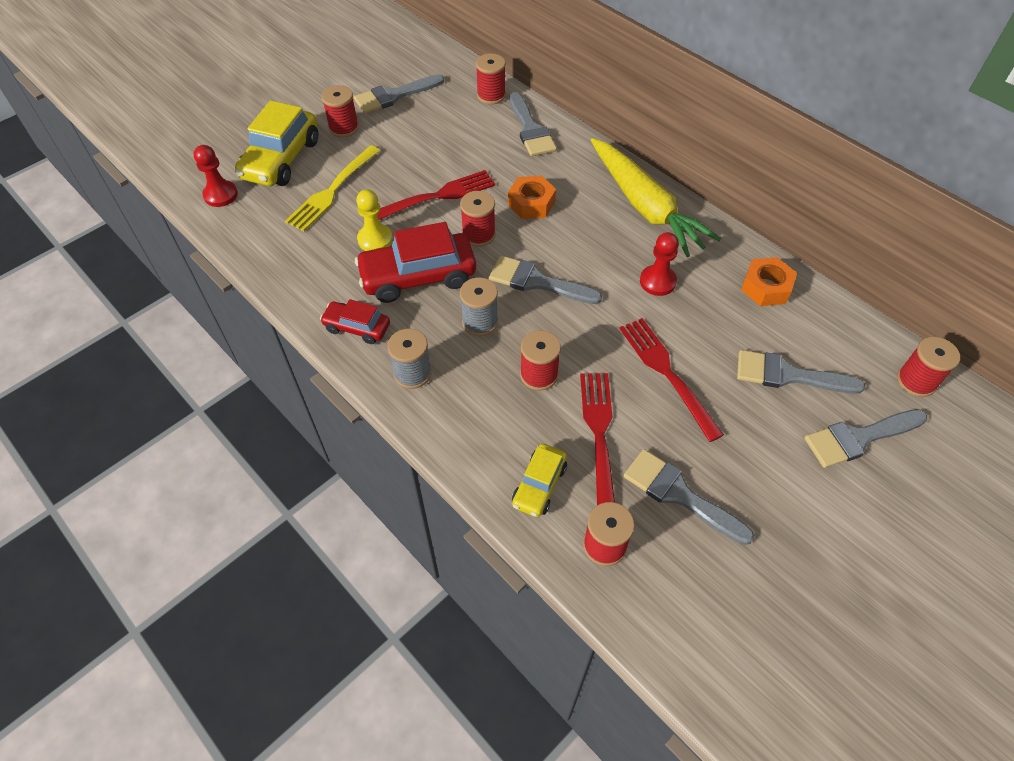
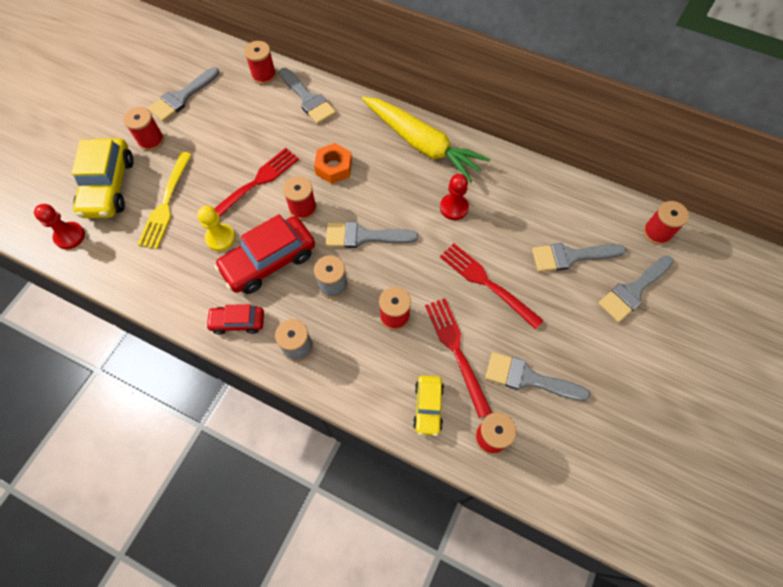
camera: 20 degrees left, 10 degrees up
orange nut [741,257,797,306] -> none

